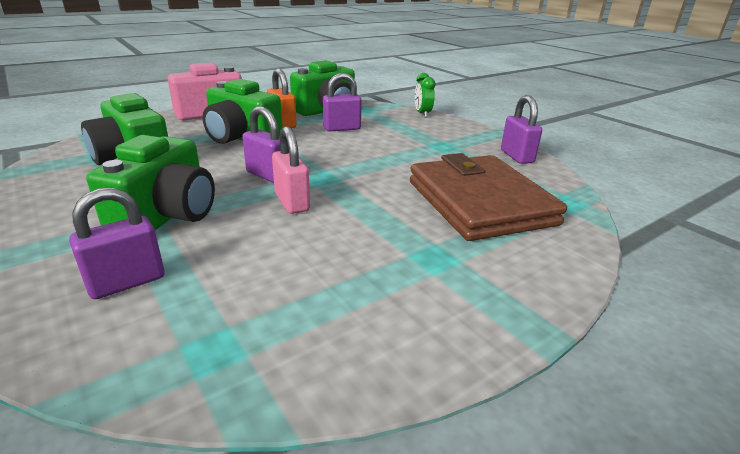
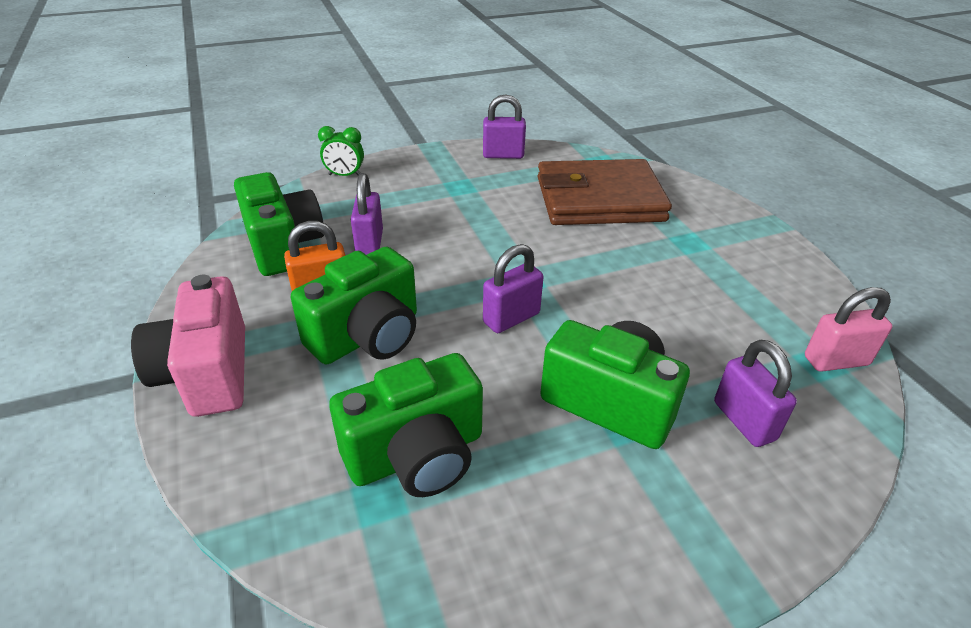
camera: 75 degrees left, 10 degrees up
pink padlock [272,126,310,214] -> pink padlock moved to [805,287,892,372]

